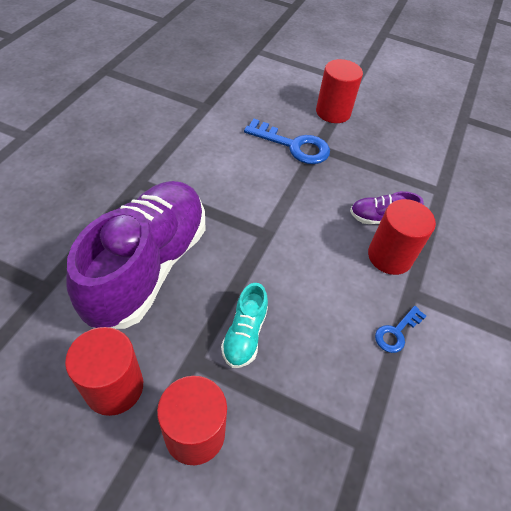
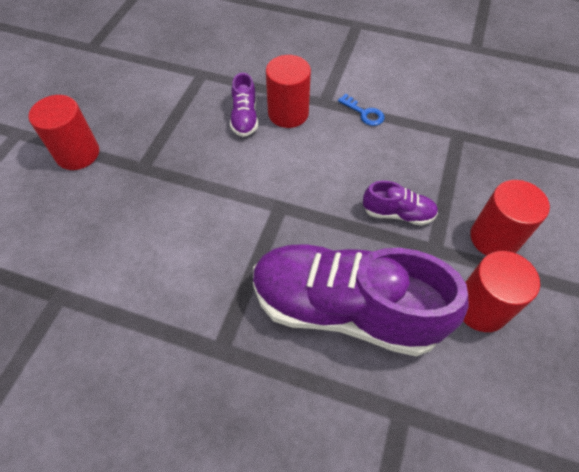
camera: 90 degrees left, 5 degrees up
turquoise shoe [221,283,268,368] -> purple shoe [363,181,438,225]
blue key [244,119,330,164] -> none

